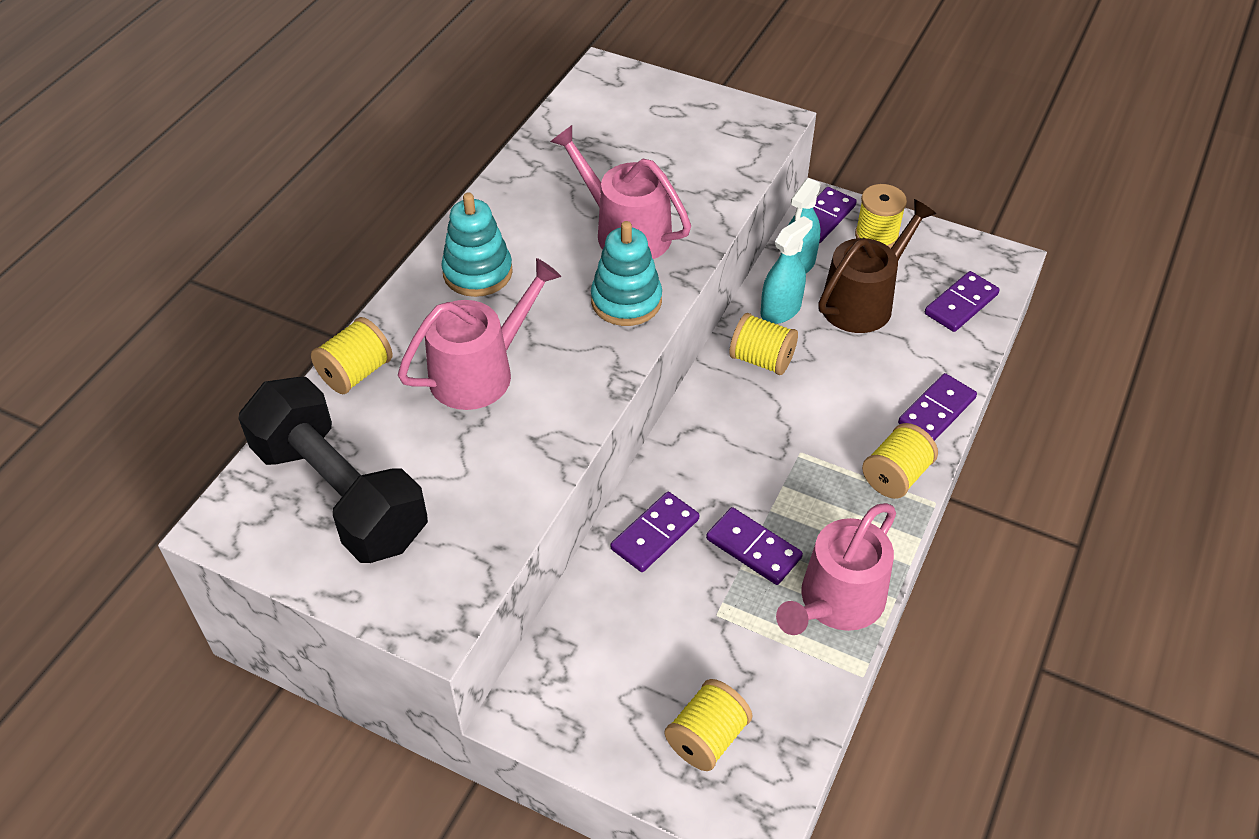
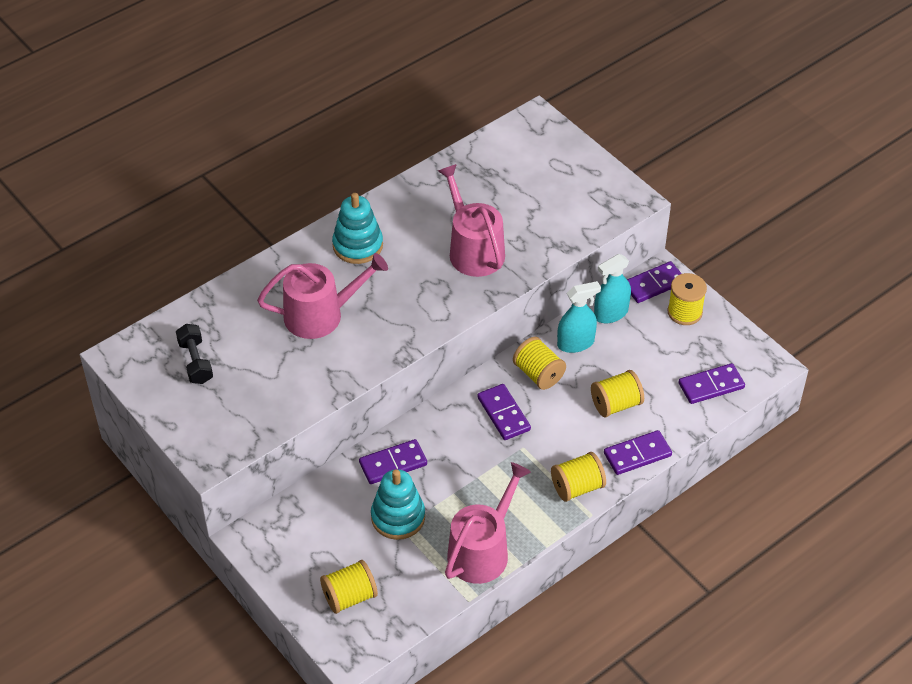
camera: 25 degrees right, 0 degrees up
black dumbbell [238,377,428,563] -> black dumbbell [176,324,213,384], size x0.45
yellow spool [311,317,393,394] -> yellow spool moved to [591,370,644,417]
turquoise stacking toy [591,221,662,326] -> turquoise stacking toy moved to [371,469,425,540]
purple domino [706,507,803,585] -> purple domino moved to [477,384,531,440]
pink watering can [776,503,896,635] -> pink watering can turned 150 degrees clockwise [445,462,531,584]
brown watering can [818,199,936,333] -> none

